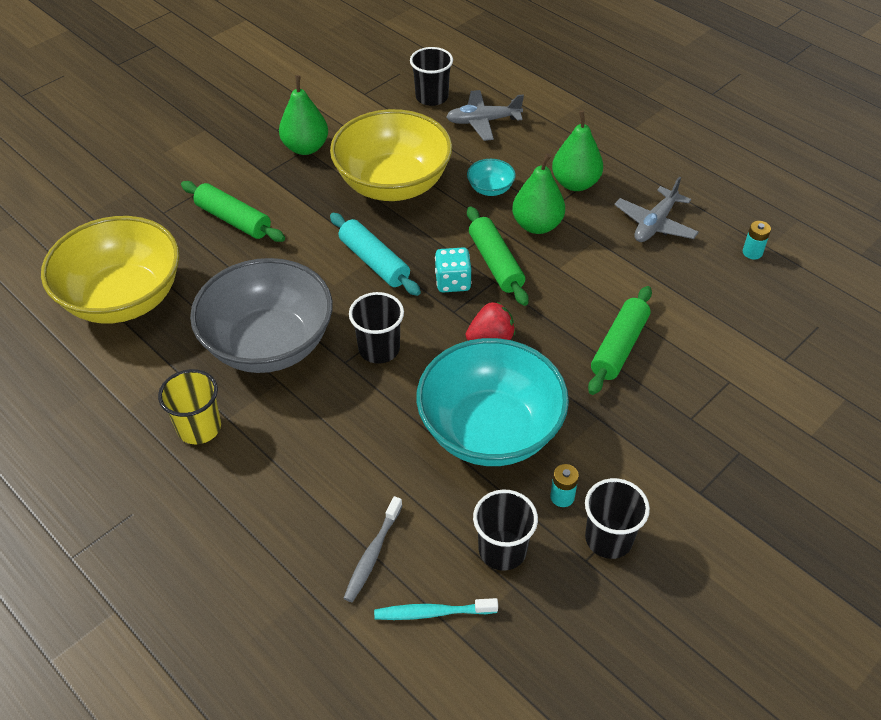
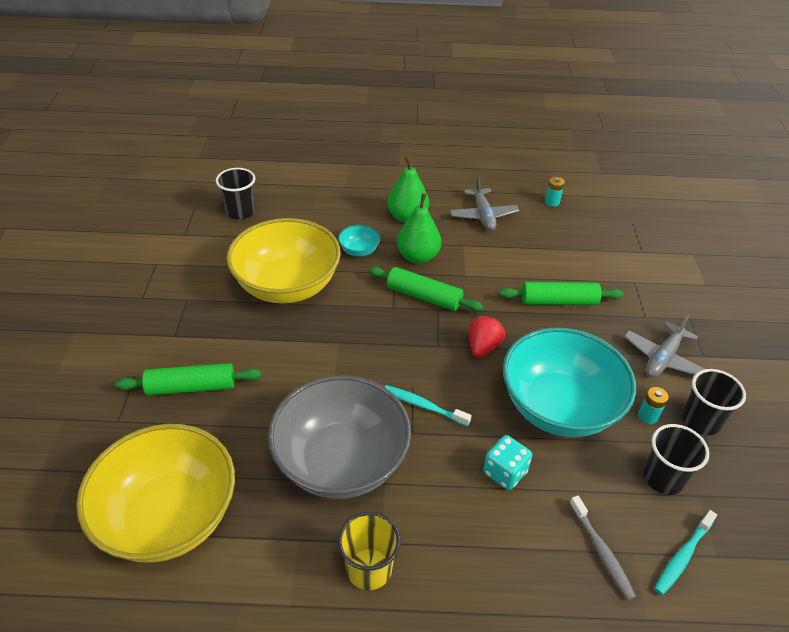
camera: 45 degrees left, 5 degrees down
green pear [279,75,328,155] -> none
turquoise rolling pin [330,213,421,296] -> none
black cup [349,292,404,364] -> turquoise toothbrush [385,385,472,426]
turquoise dice [435,247,471,292] -> turquoise dice moved to [483,435,532,490]
grey plane [446,90,524,141] -> grey plane moved to [624,315,705,377]
green rolling pin [588,286,652,395] -> green rolling pin turned 75 degrees counterclockwise [499,282,624,305]

